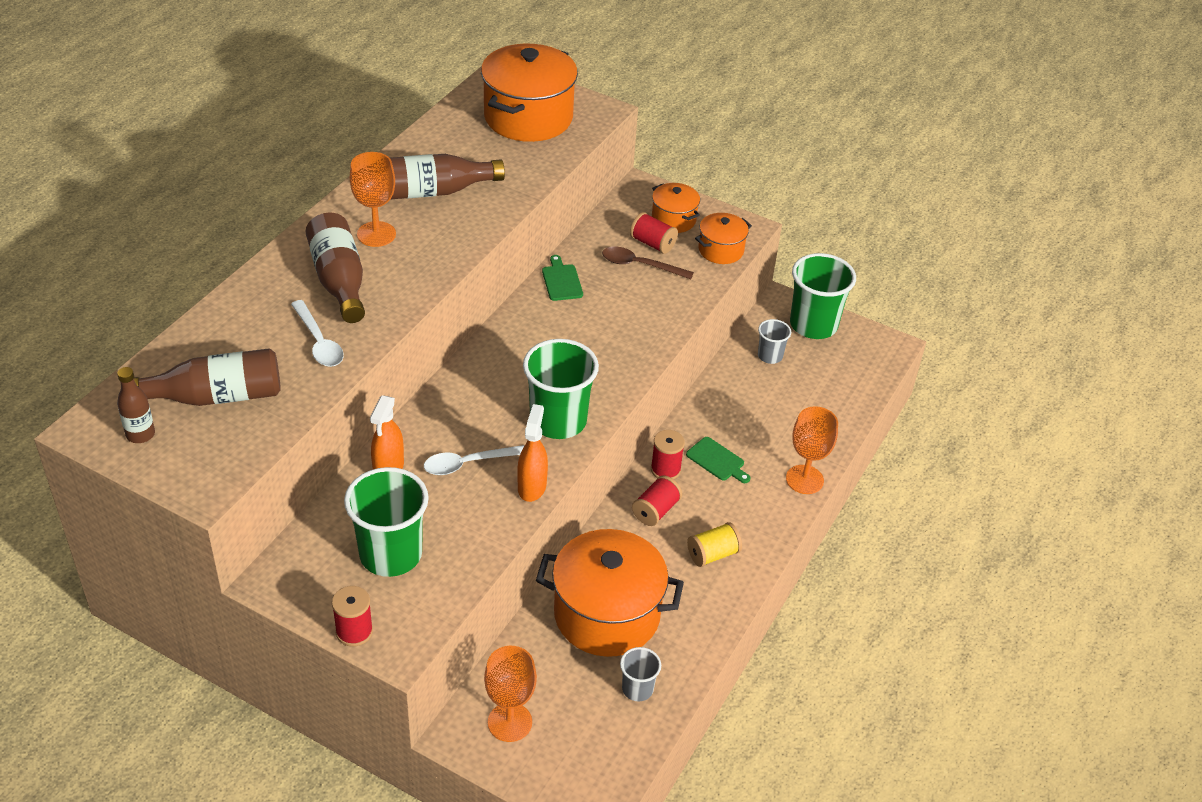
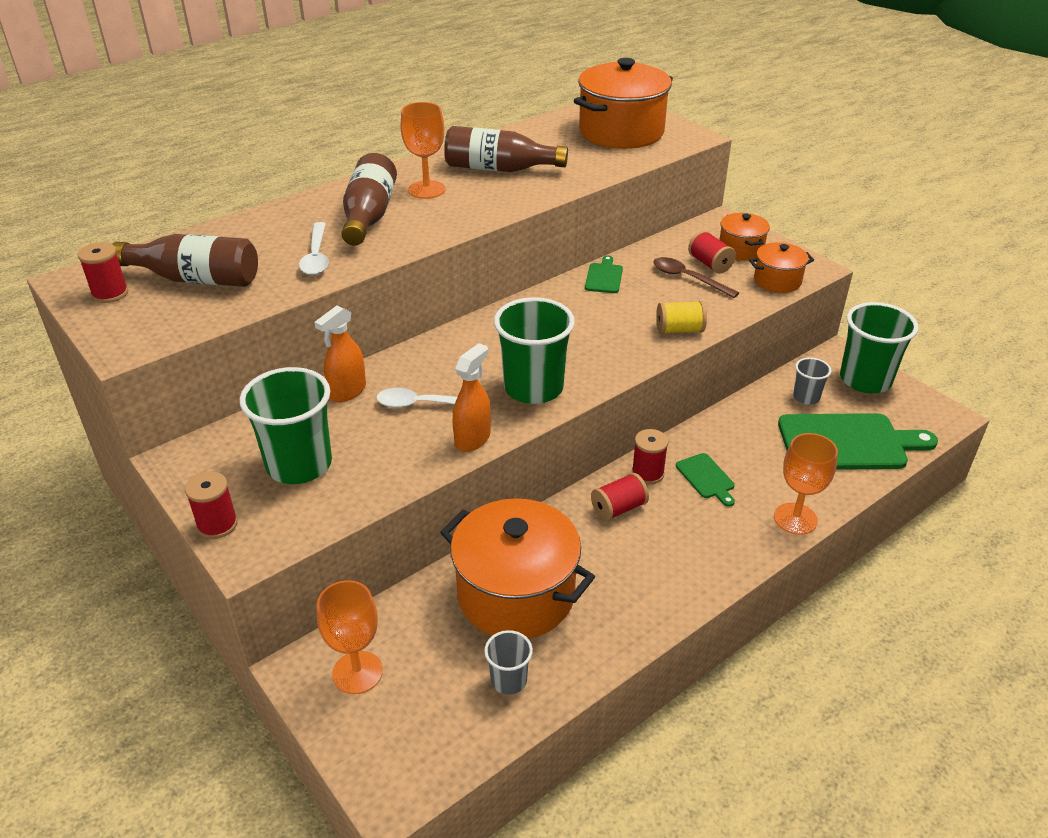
camera: 25 degrees right, 5 degrees down
brown bottle [117,367,155,443] -> red spool [78,242,128,303]
yellow spool [687,522,742,567] -> yellow spool moved to [656,301,707,334]
none -> green cutting board [778,413,938,470]

